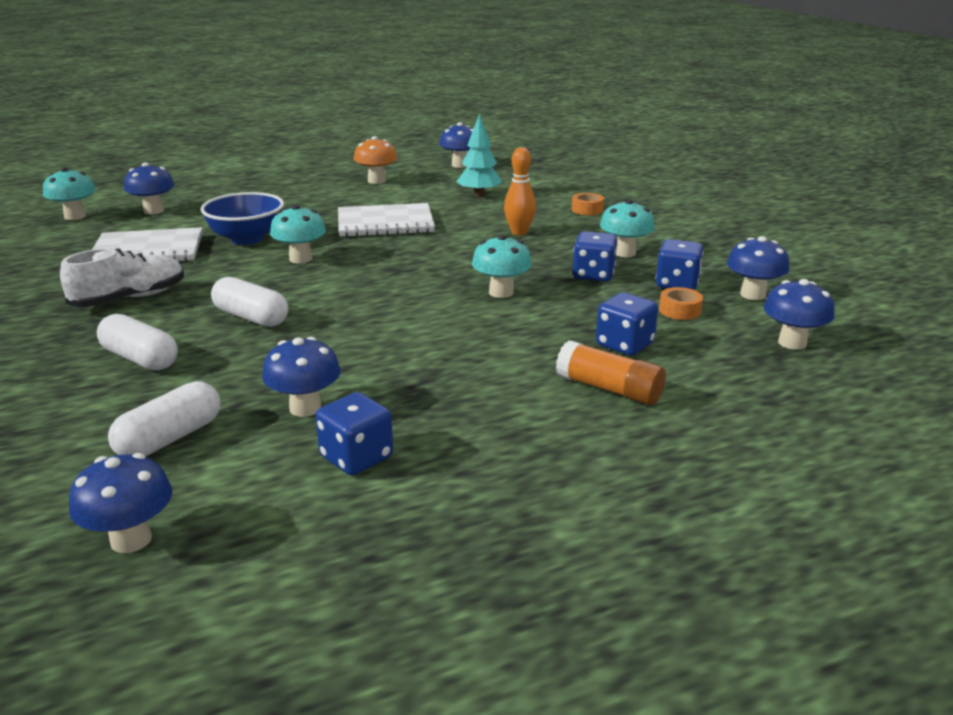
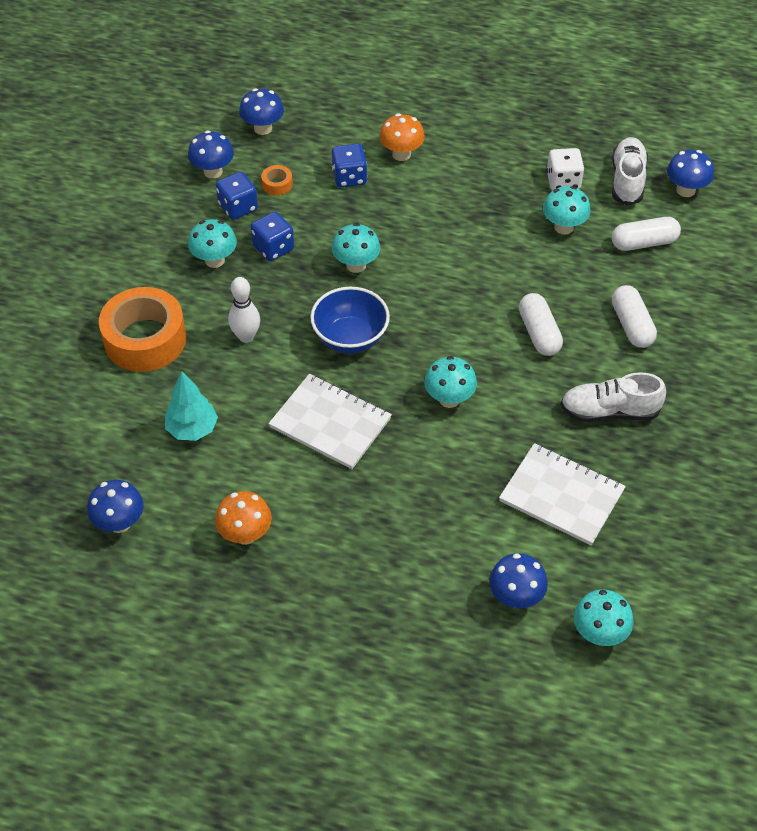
camera: 140 degrees left, 25 degrees up
blue bowl [201,192,284,245] -> blue bowl moved to [310,287,390,354]
blue mushroom [262,337,341,417] -> turquoise mushroom [543,186,591,234]
blue dice [315,392,393,475] -> white dice [547,148,584,190]
orange bowling pin [504,147,536,235] -> white bowling pin [228,277,260,343]
orange glue stick [556,340,666,405] -> orange mushroom [379,114,425,161]
orange tape [572,193,604,215] -> orange tape [99,287,186,372], size x2.45
none -> white shoe [612,137,648,206]

